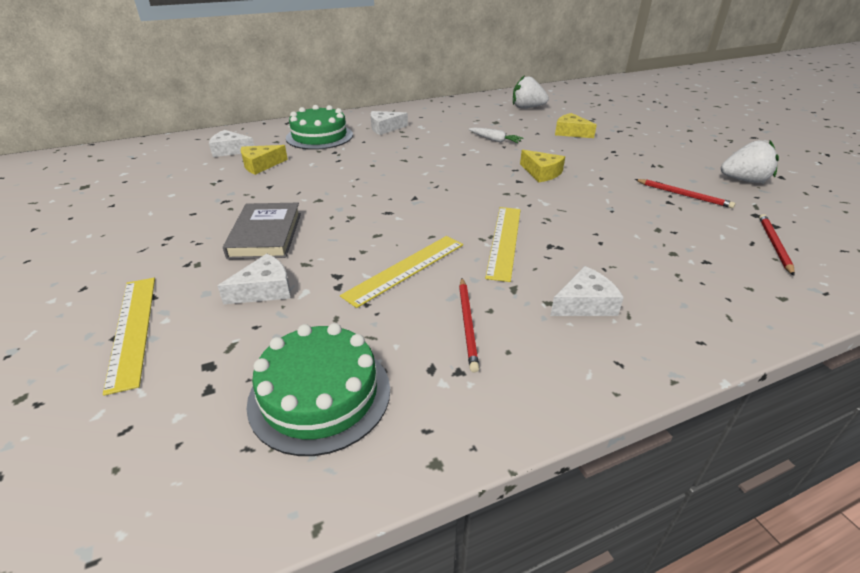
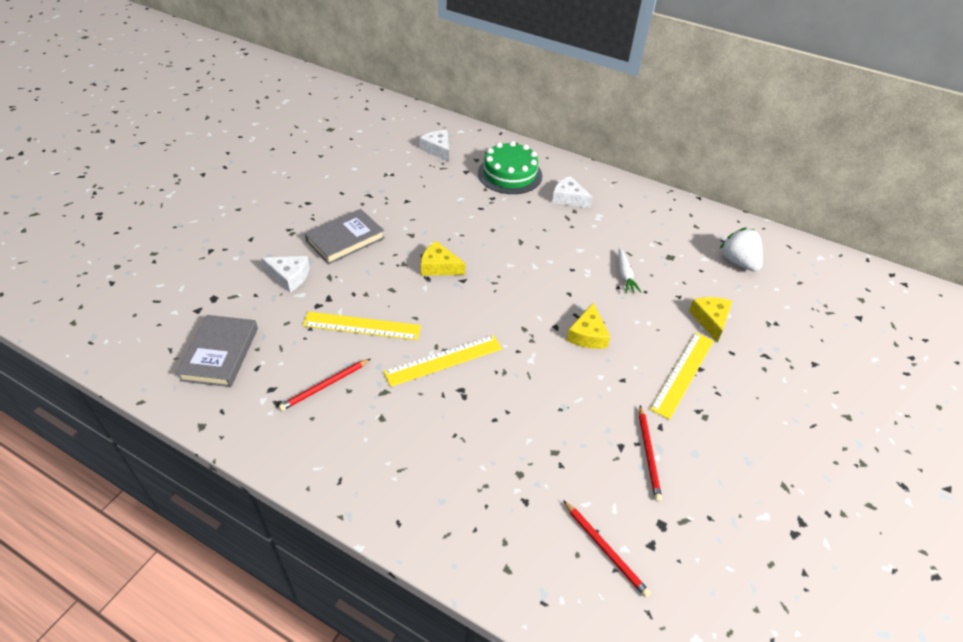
camera: 50 degrees right, 10 degrees up
yellow ruler [103,278,155,396] -> yellow ruler moved to [650,332,714,420]
yellow cheese [241,145,288,175] -> yellow cheese moved to [421,241,466,276]
green cake [247,323,390,456] -> grey book [176,315,258,387]
white cheese [550,266,624,316] -> none
white strawberry [721,140,779,183] -> none
red pencil [759,214,795,276] -> red pencil turned 75 degrees clockwise [563,500,651,598]

